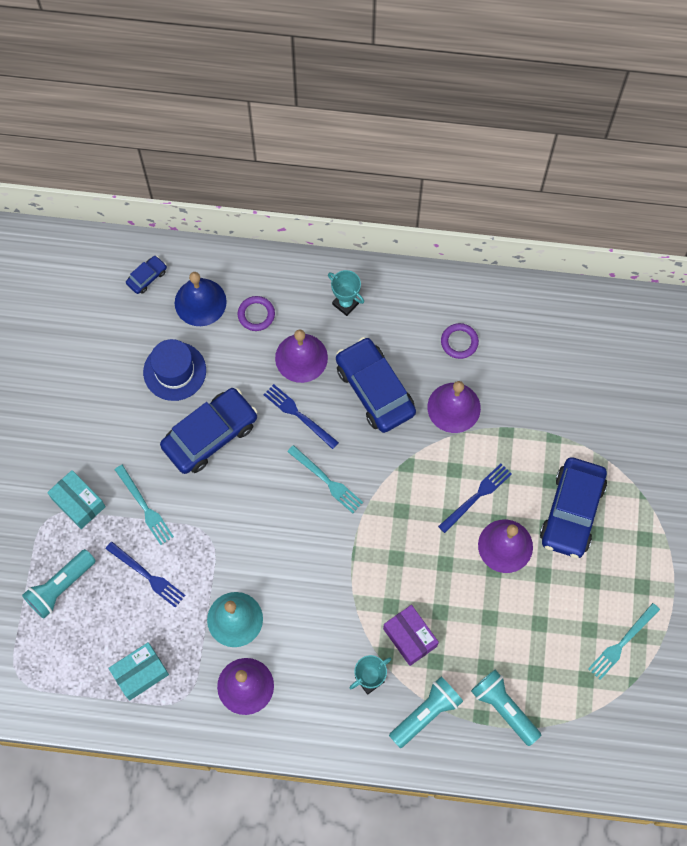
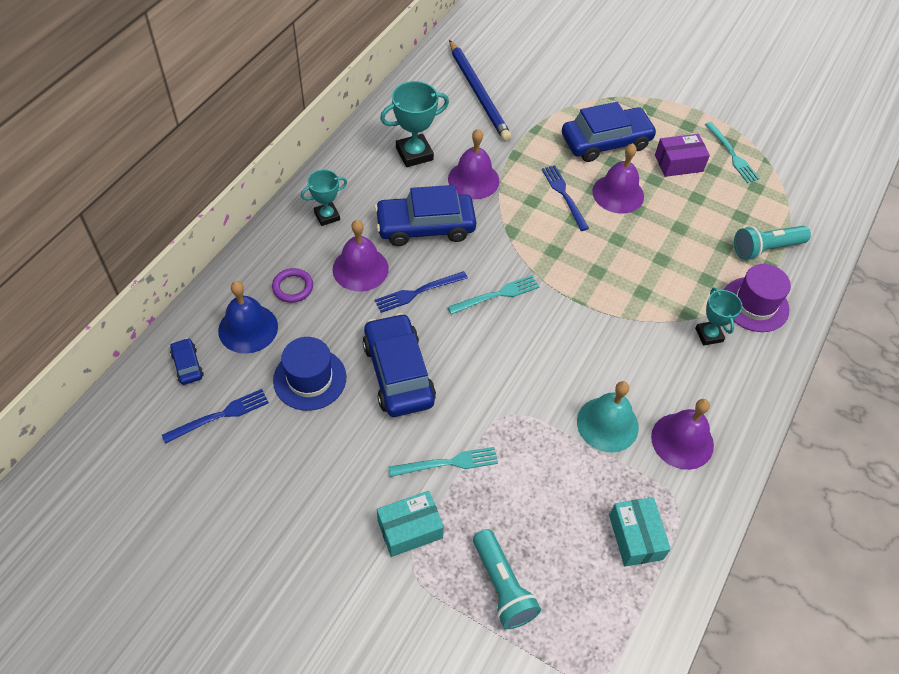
camera: 70 degrees left, 15 degrees down
blue fork [106,541,186,608] -> blue fork moved to [162,389,269,444]
purple box [383,605,439,666] -> purple box moved to [655,134,710,177]
turquoise flashlight [389,677,463,748] -> purple hat [724,264,791,332]
purple ring [441,323,479,359] -> turquoise trophy [380,81,449,167]
blue car [540,457,607,558] -> blue car turned 60 degrees counterclockwise [562,102,657,162]
none -> blue pencil [449,40,512,141]

